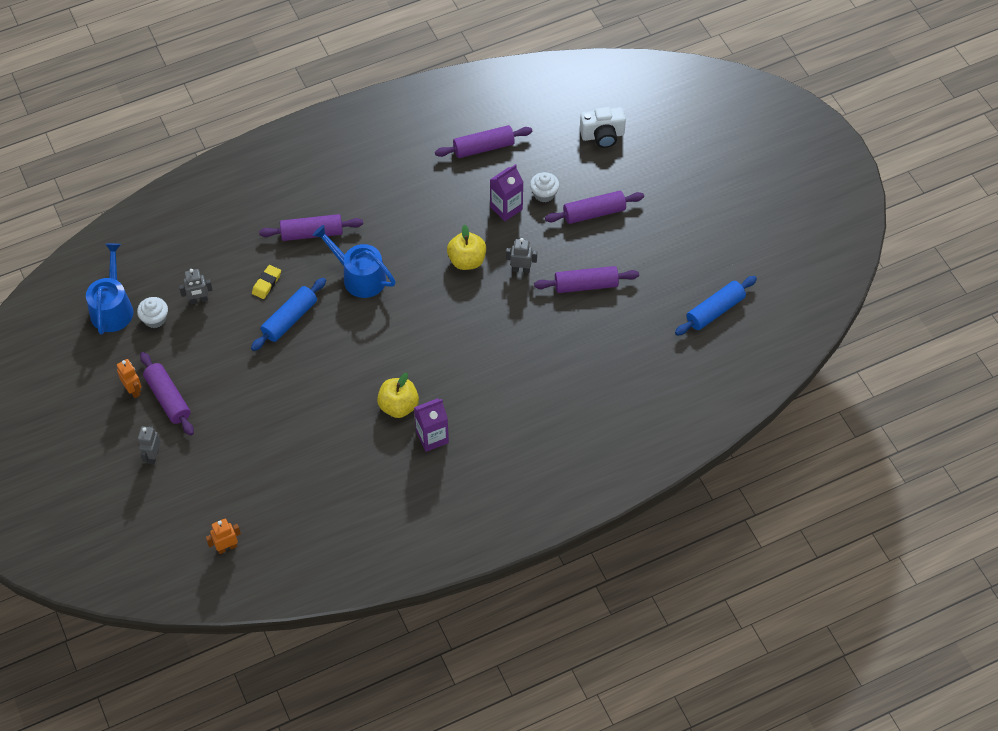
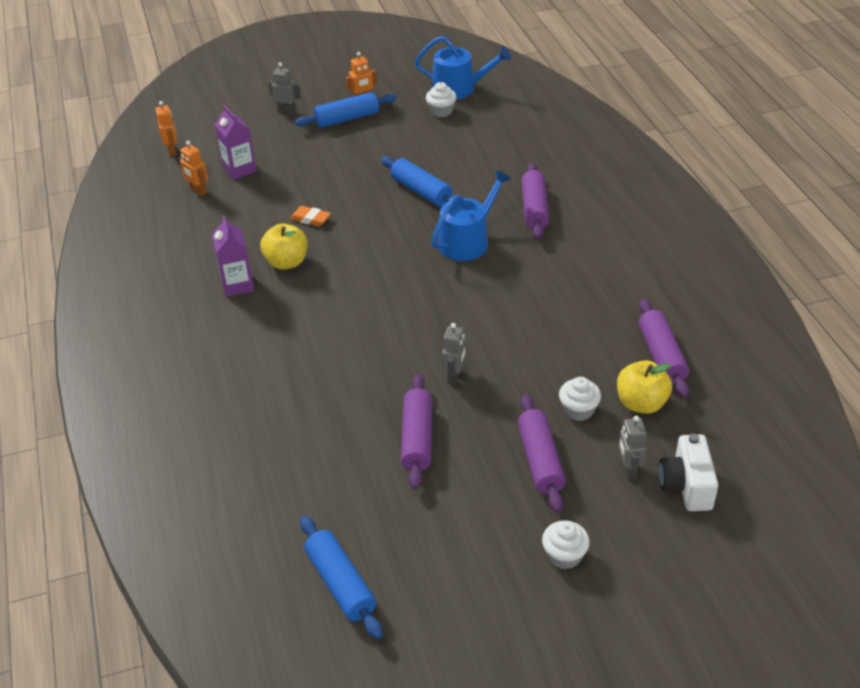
camera: 100 degrees right, 15 degrees down
purple rolling pin [140,352,194,436] -> blue rolling pin [295,92,397,128]
grey robot [179,269,213,304] -> grey robot moved to [619,416,647,479]
yellow eraser [252,265,281,299] -> none
yellow apple [447,224,486,270] -> yellow apple moved to [617,360,672,414]
purple carton [490,164,523,221] -> purple carton moved to [215,105,257,180]
none -> orange robot [179,141,208,196]
none -> orange eraser [290,206,331,226]
none -> white cupcake [542,520,590,569]

